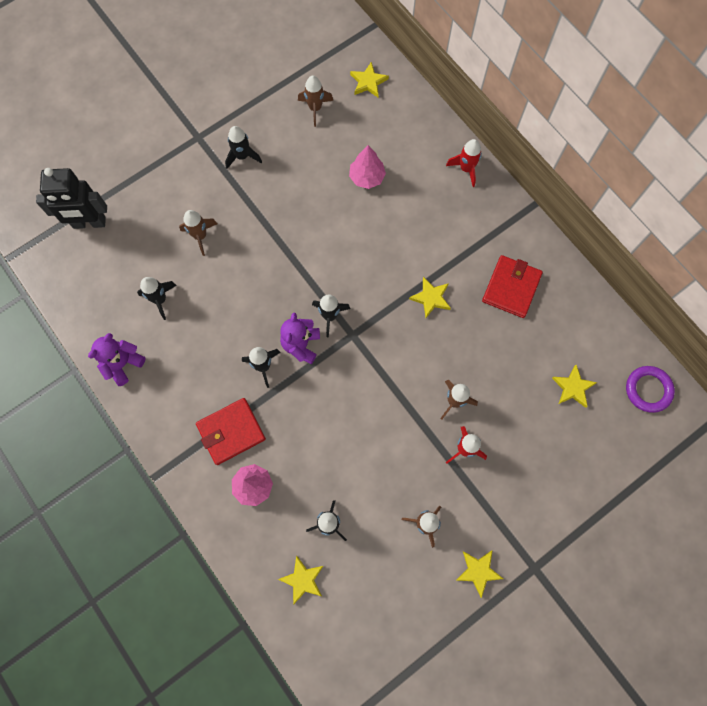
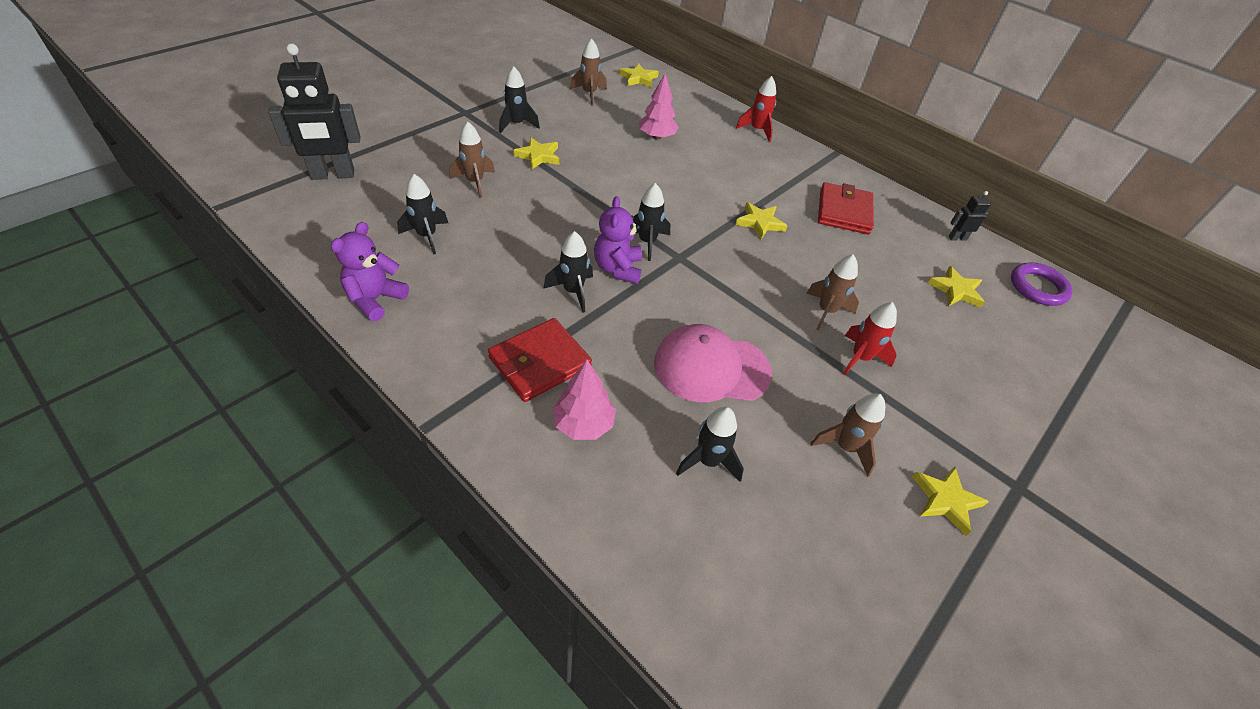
camera: 15 degrees left, 25 degrees down
yellow star [278,555,323,605] -> yellow star moved to [513,137,559,170]
none -> pink cap [654,324,772,402]
none -> black robot [949,191,991,240]

